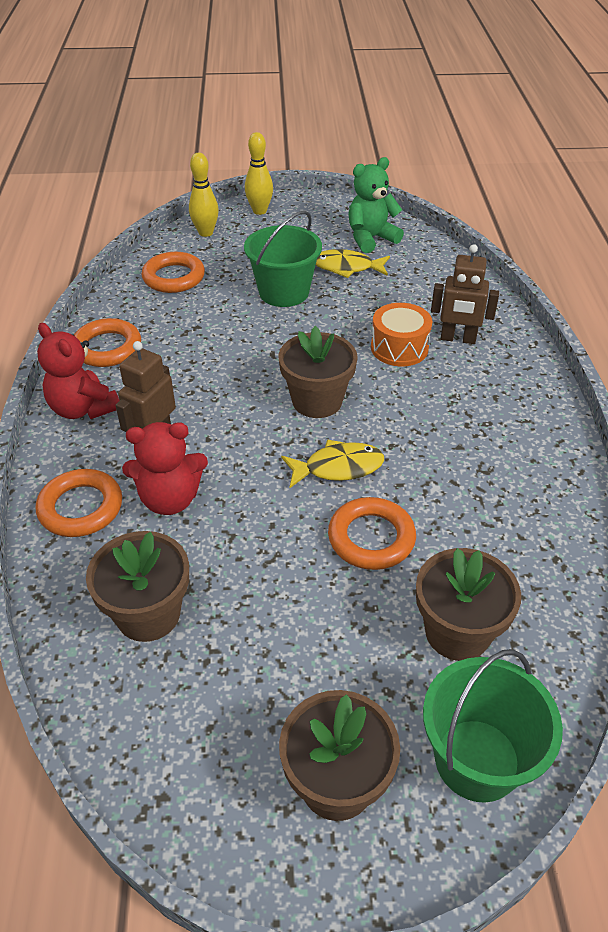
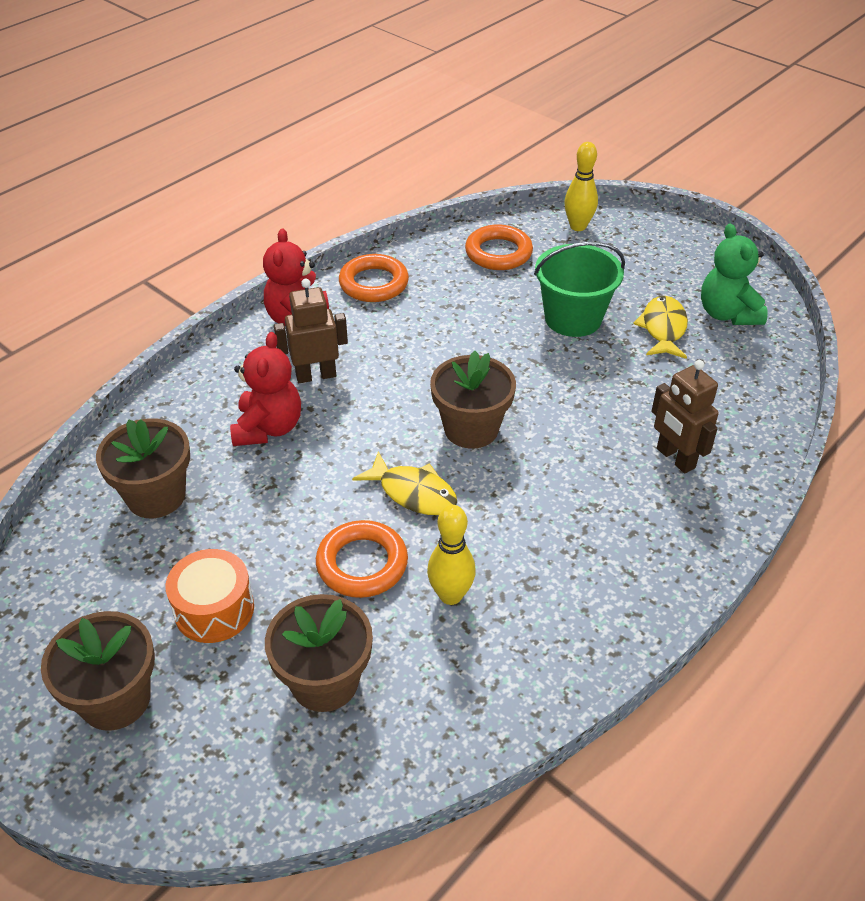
camera: 45 degrees right, 0 degrees up
orange ring [36,469,122,537] -> none
red teddy bear [122,422,208,515] -> red teddy bear turned 120 degrees counterclockwise [230,332,301,446]
yellow bowling pin [245,132,273,215] -> yellow bowling pin moved to [427,505,476,605]
yellow fish [316,249,390,278] -> yellow fish turned 45 degrees clockwise [633,296,688,359]
green teddy bear [348,157,404,253] -> green teddy bear turned 120 degrees counterclockwise [701,223,768,325]
orange drum [371,303,432,366] -> orange drum moved to [165,549,254,643]
green bucket [423,649,563,802] -> none

